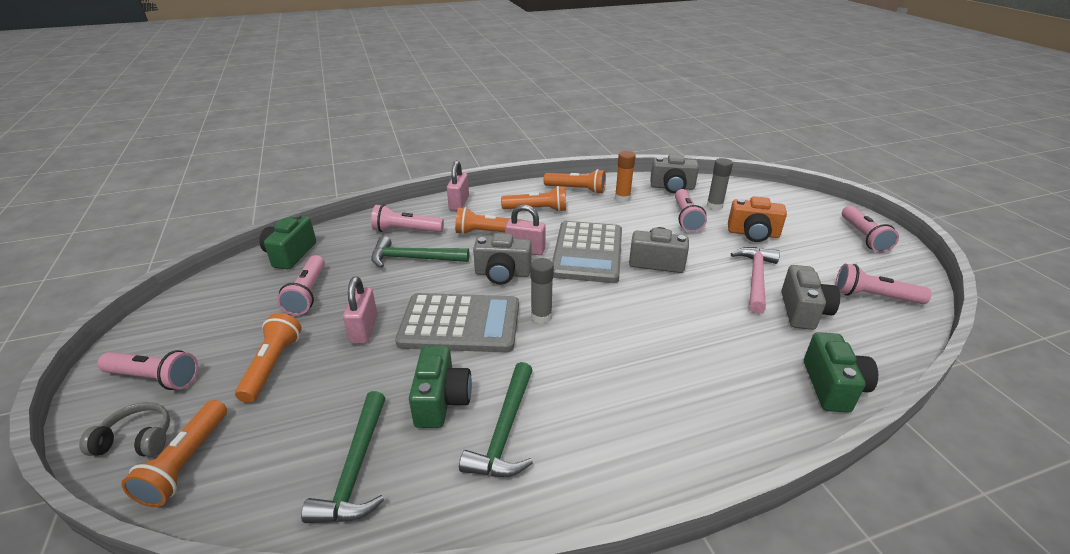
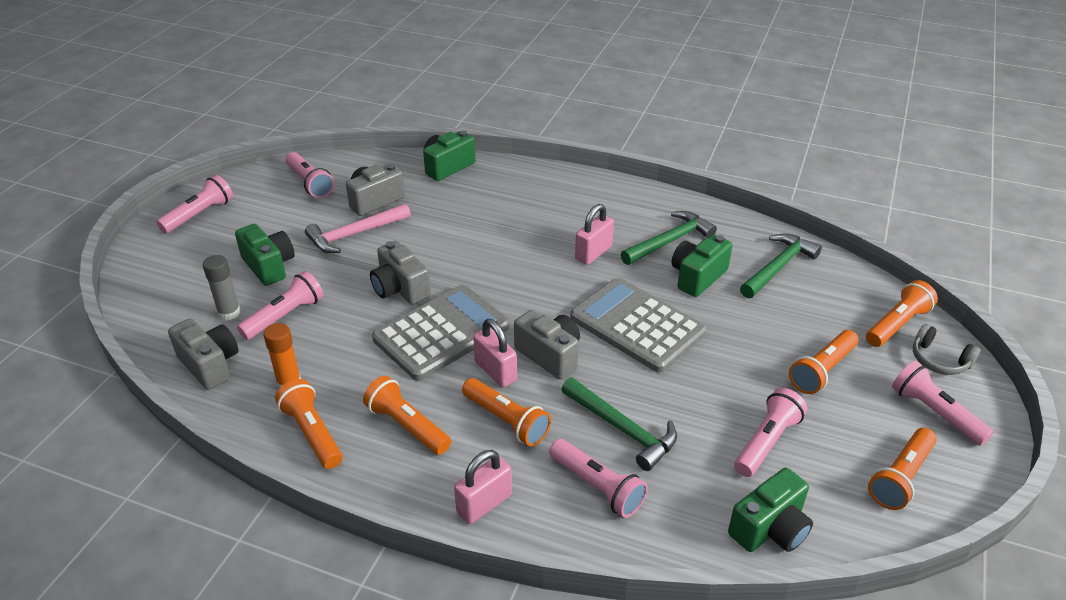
camera: 140 degrees left, 5 degrees up
pink padlock [343,277,378,344] -> pink padlock moved to [575,204,614,265]
grey glue stick [530,258,554,323] -> none
orange camera [728,196,787,242] -> green camera [235,224,295,286]
none -> orange flashlight [868,428,937,510]

